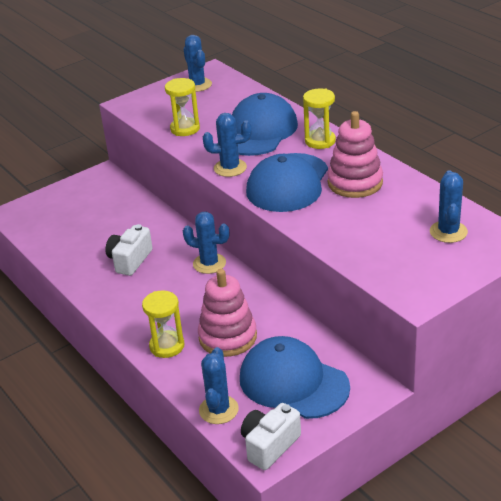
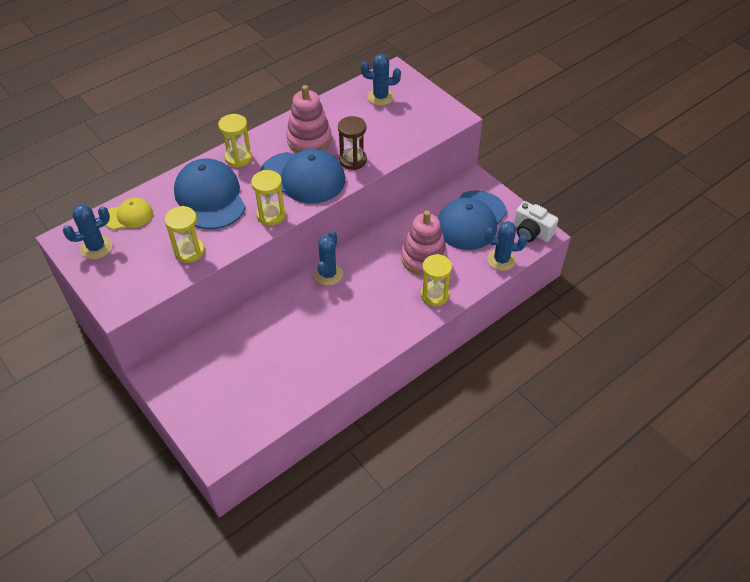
camera: 95 degrees left, 15 degrees up
white camera [105,224,153,276] -> none
blue cactus [203,113,252,177] -> yellow hourglass [251,170,286,225]
blue cap [232,93,298,156] -> blue cap turned 45 degrees clockwise [174,158,246,229]
none -> yellow cap [106,198,153,230]
none -> brown hourglass [338,116,367,170]

